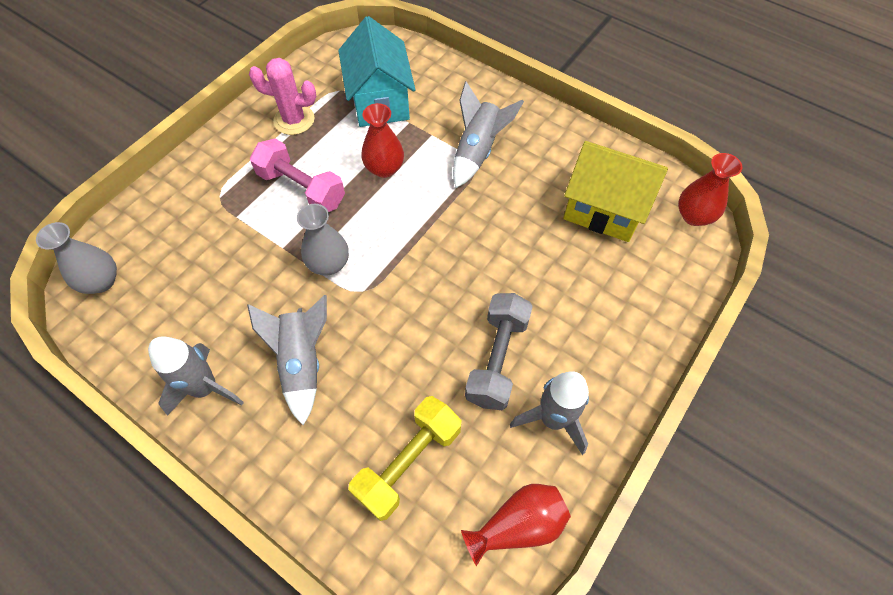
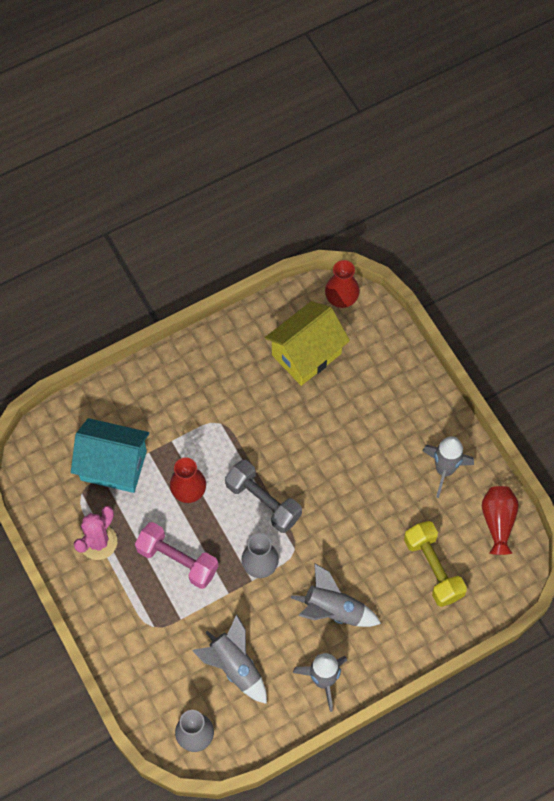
camera: 65 degrees left, 5 degrees up
pink dumbbell [250,139,345,212] -> pink dumbbell turned 60 degrees clockwise [135,522,218,589]
grey rocket [453,81,524,188] -> grey rocket moved to [192,615,267,704]
grey dumbbell [465,293,533,410] -> grey dumbbell moved to [225,460,302,533]

